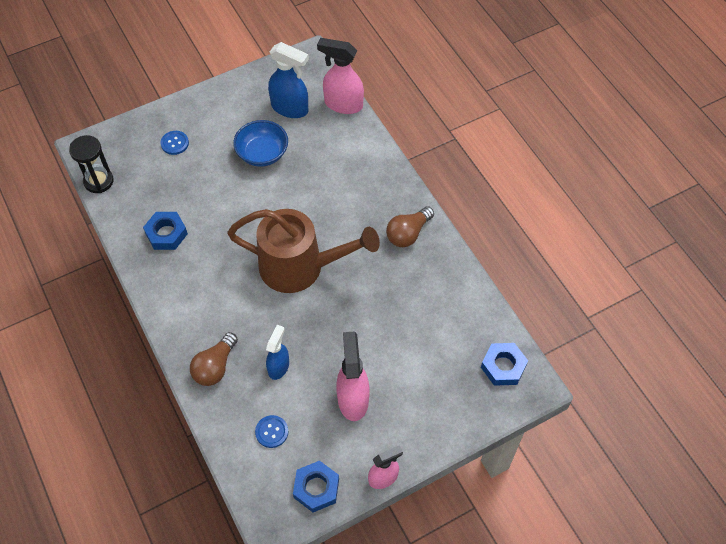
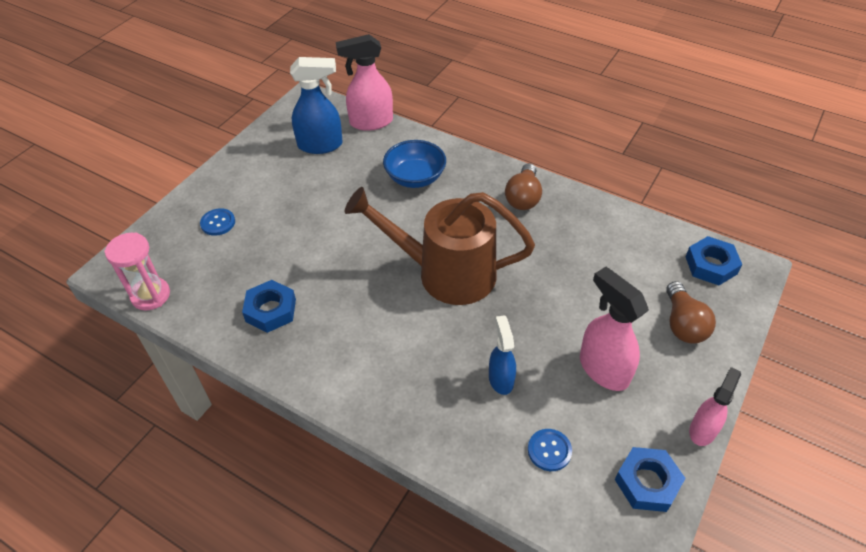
camera: 30 degrees left, 10 degrees down
black hourglass [69,135,114,193] -> pink hourglass [104,232,170,310]
brown light bulb [190,332,238,386] -> brown light bulb moved to [666,281,716,344]
brown watering can [227,209,380,293] -> brown watering can turned 150 degrees counterclockwise [344,187,535,305]
blue bowl [233,120,288,167] -> blue bowl moved to [383,140,446,188]

